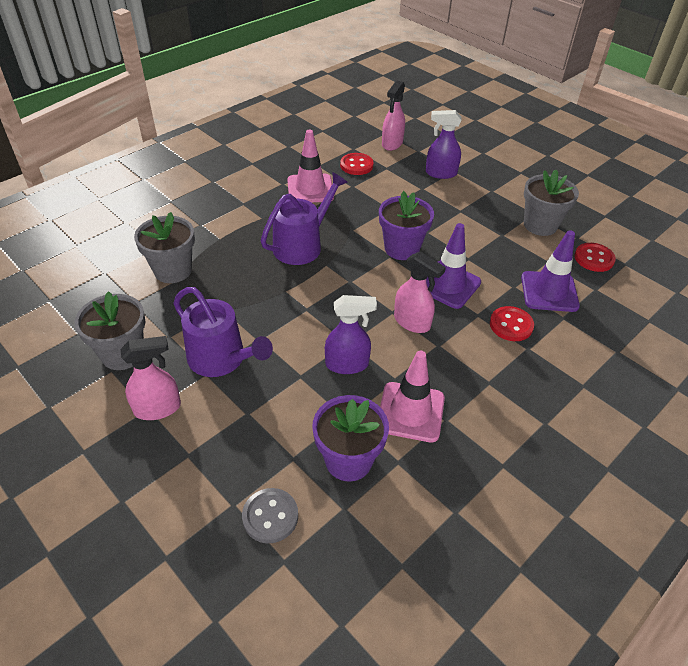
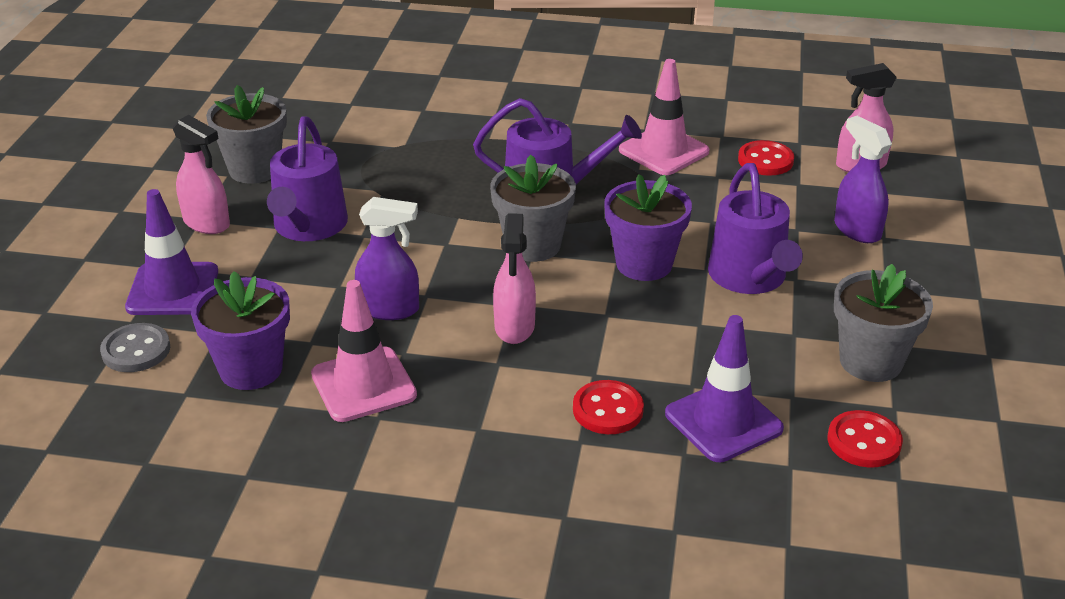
camera: 55 degrees right, 10 degrees down
grey flower pot [134,212,195,283] -> grey flower pot moved to [490,155,576,262]
purple spray bottle [325,295,377,374] -> purple spray bottle turned 45 degrees counterclockwise [355,197,419,320]
purple traffic cone [426,223,481,309] -> purple traffic cone moved to [125,189,218,315]
none -> purple watering can [708,163,803,294]

